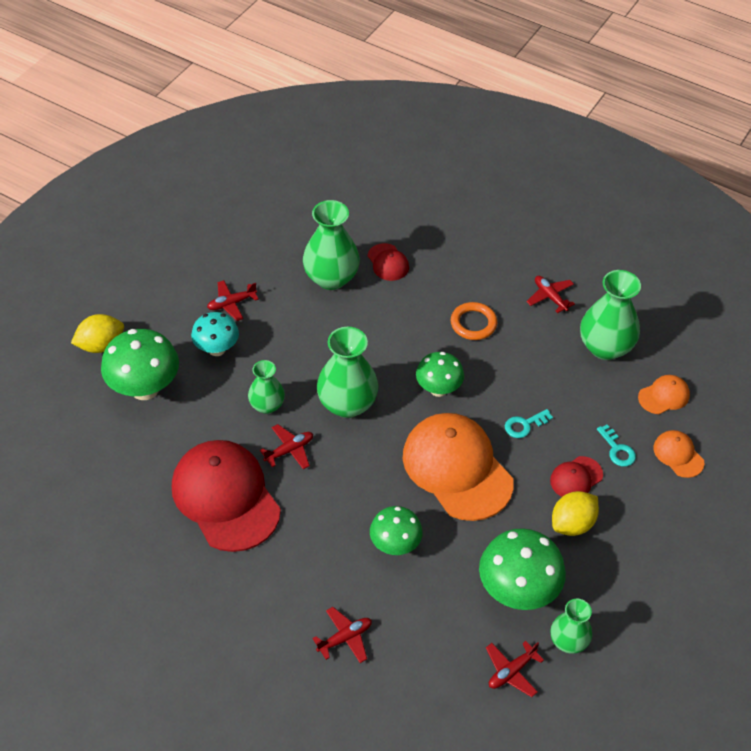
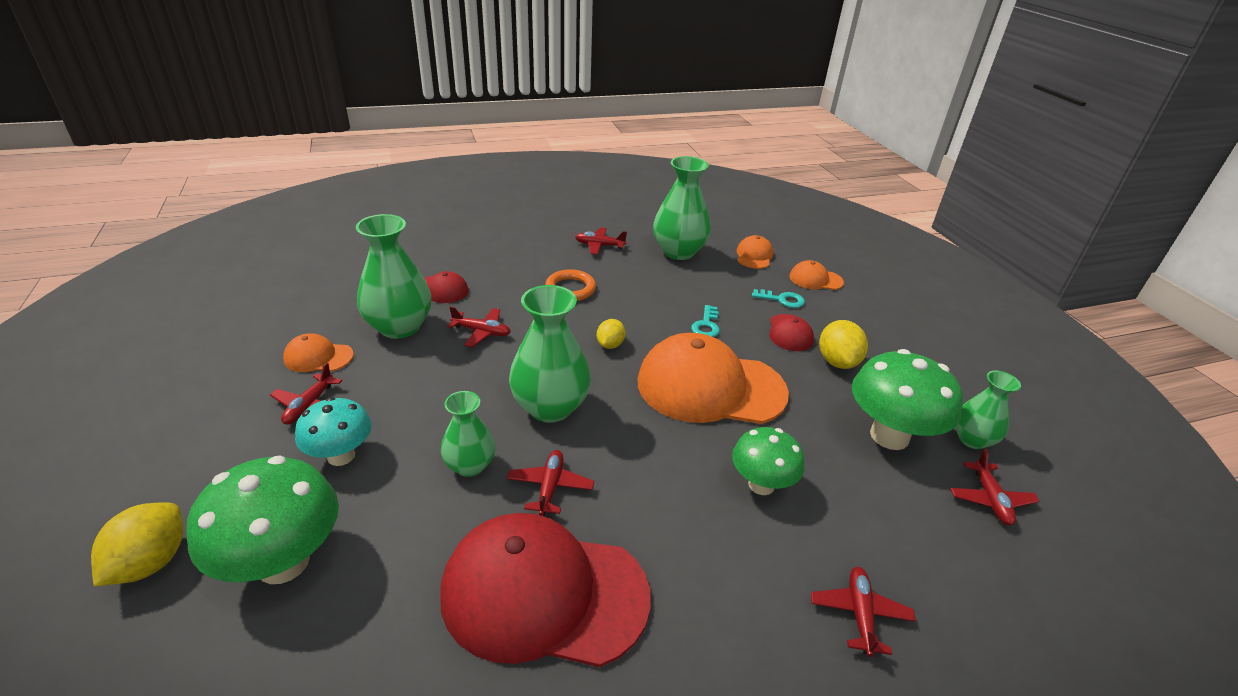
camera: 50 degrees left, 15 degrees down
green mushroom [416,352,464,397] -> yellow lemon [597,319,625,349]
none -> orange cap [283,333,354,372]
none -> red plane [448,307,511,347]

